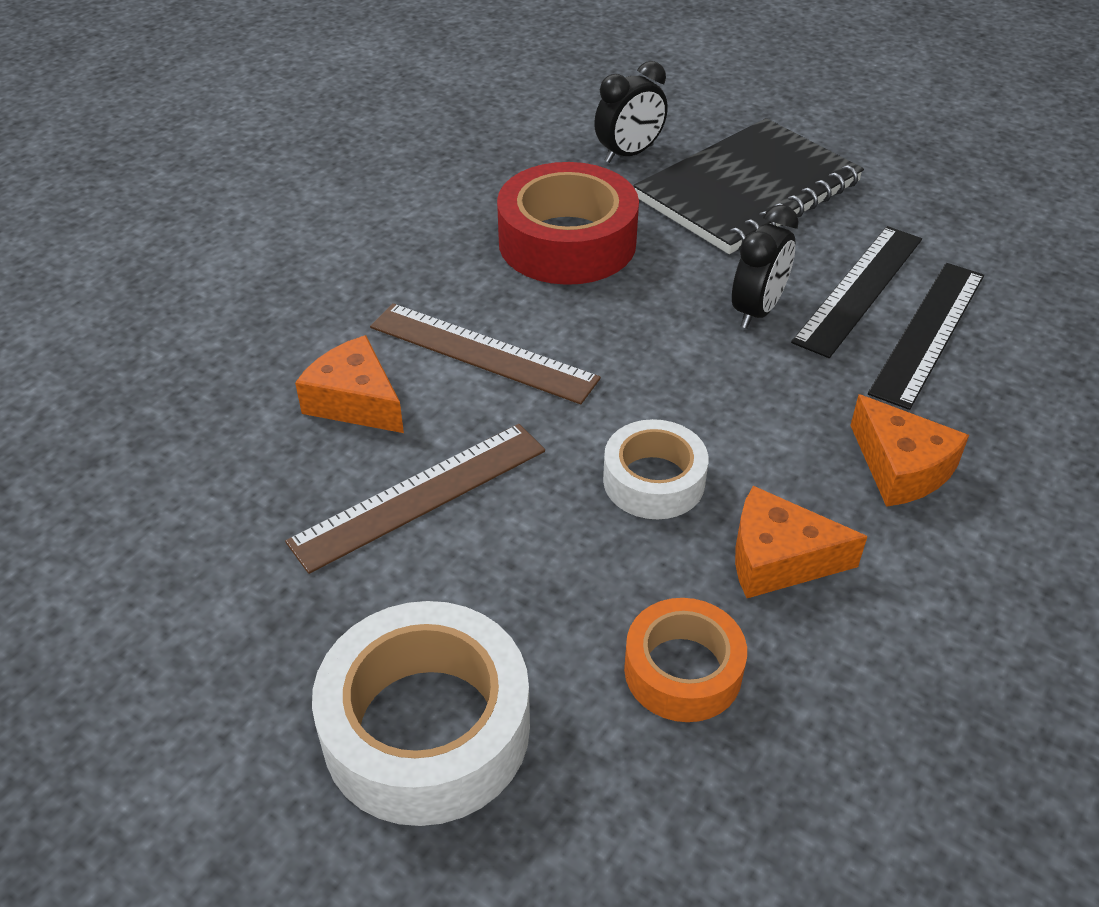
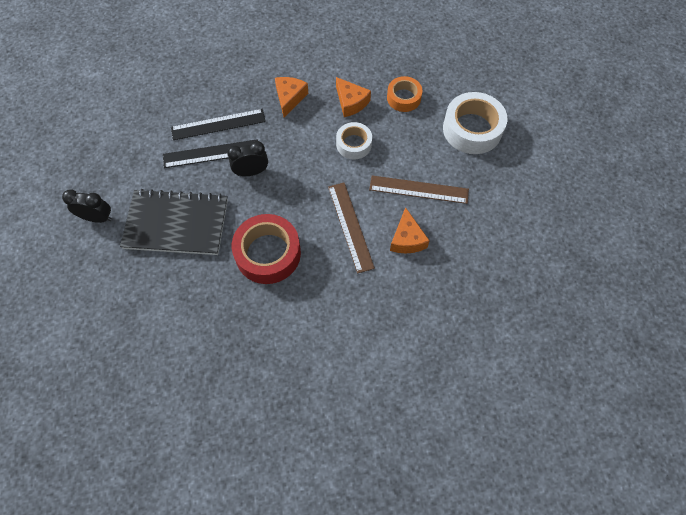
camera: 135 degrees left, 20 degrees up
black clock [594,61,668,163] -> black clock moved to [62,190,112,223]

